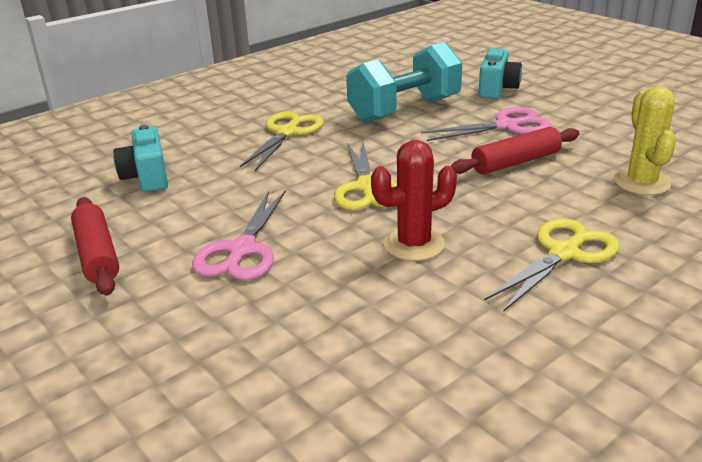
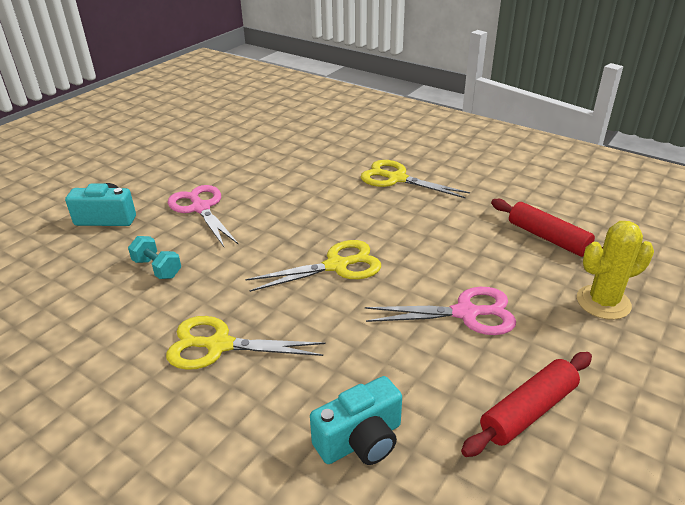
camera: 105 degrees left, 5 degrees up
turquoise dumbbell [346,42,462,123] -> turquoise dumbbell [128,236,181,279], size x0.45
red cactus [371,140,457,261] -> none
red rolling pin [451,127,580,174] -> red rolling pin moved to [491,199,603,257]
yellow cactus [613,86,676,195] -> yellow cactus moved to [577,221,654,320]

